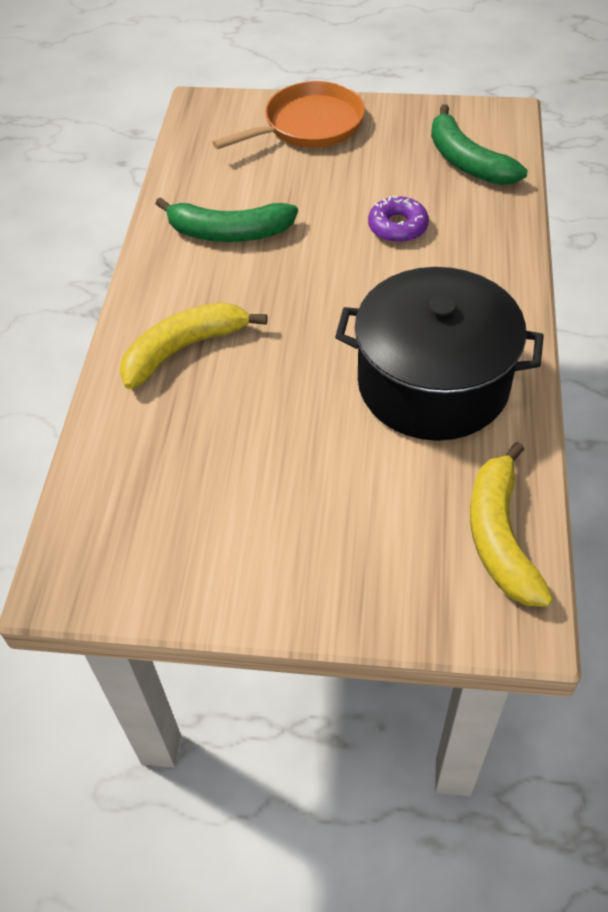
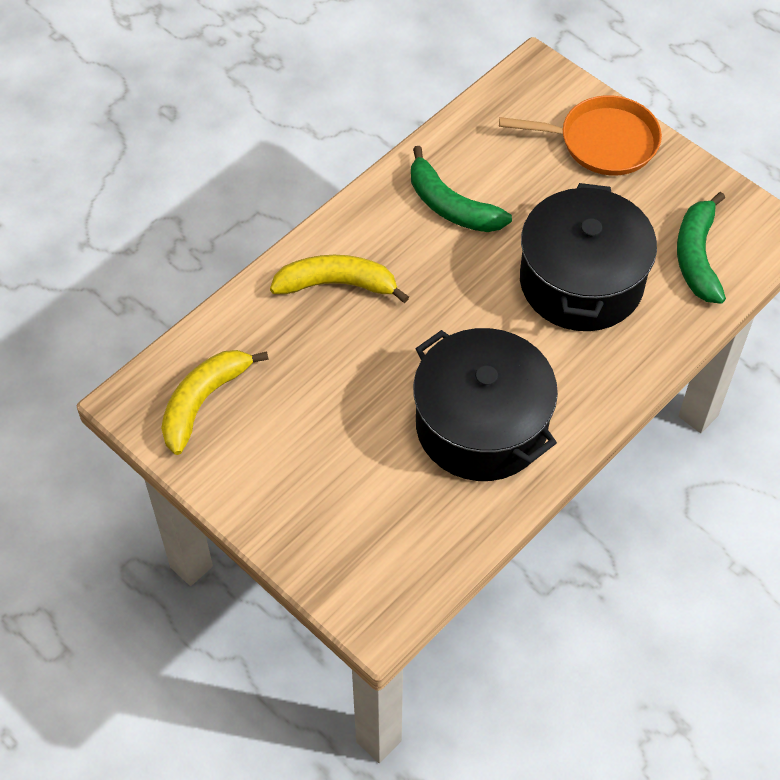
camera: 35 degrees right, 5 degrees up
purple donut [368,196,429,243] -> black pot [520,183,657,331]
yellow banana [470,442,553,607] -> yellow banana moved to [161,350,269,455]

